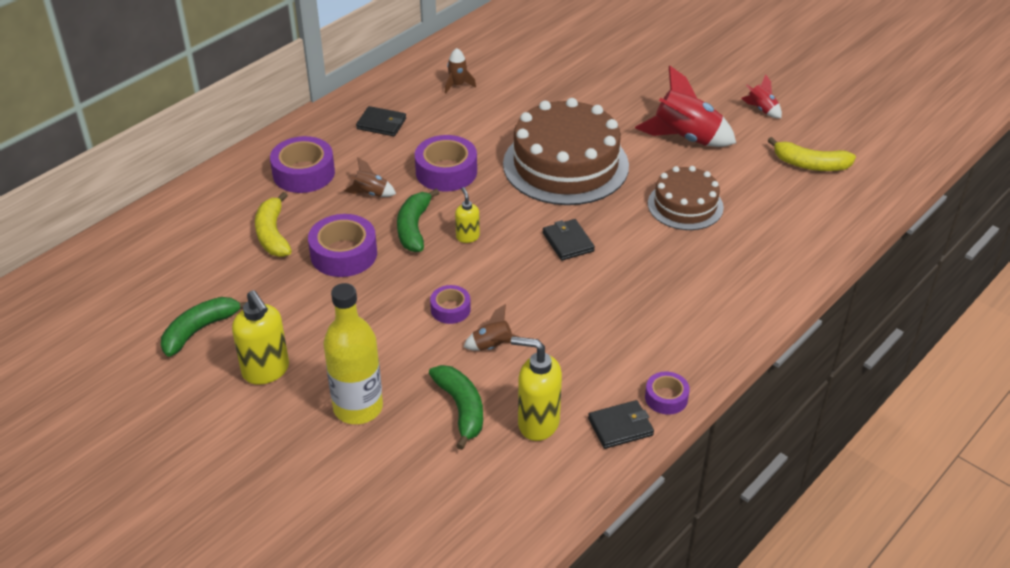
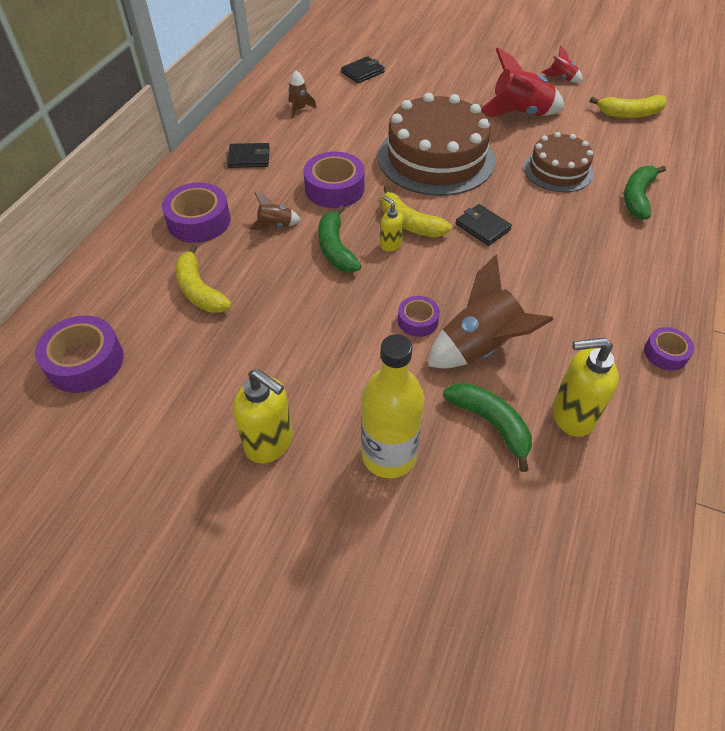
camera: 20 degrees left, 10 degrees up
green banana [161,297,246,357] -> green banana moved to [624,166,666,220]
purple tape [308,214,377,277] -> purple tape moved to [35,315,124,393]
brown rocket [464,304,520,351] -> brown rocket [428,254,554,369], size x2.03
black wallet [588,400,654,449] -> black wallet moved to [341,56,385,83]
none -> yellow banana [382,186,452,237]

